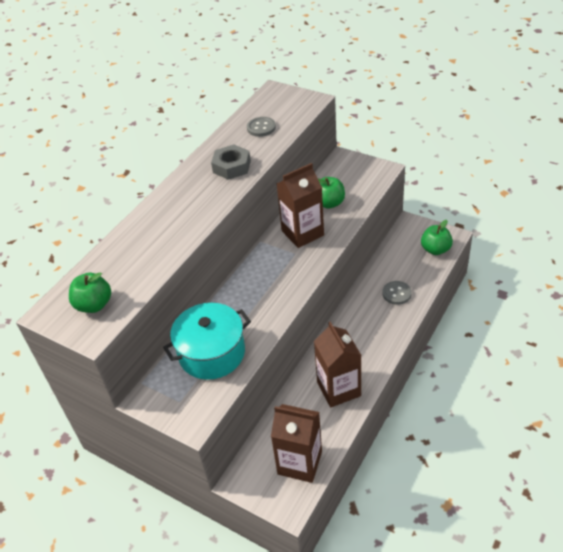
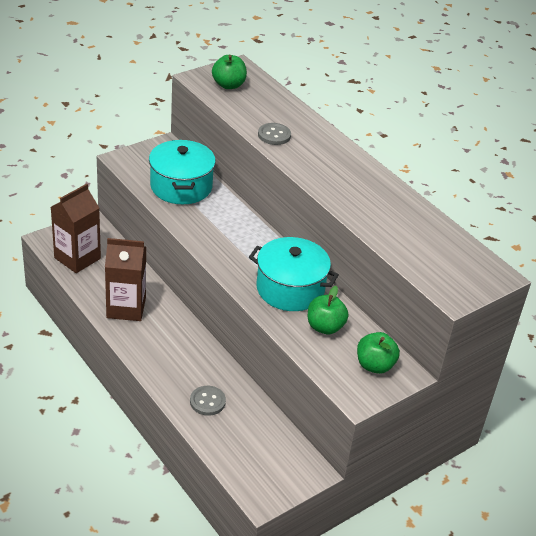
camera: 105 degrees right, 5 degrees down
grey nut [211,144,251,180] -> none
grey button [247,117,276,137] -> grey button moved to [258,123,291,145]
brown carton [276,163,324,248] -> turquoise pot [249,237,339,311]
green apple [421,220,453,255] -> green apple moved to [357,332,400,374]

